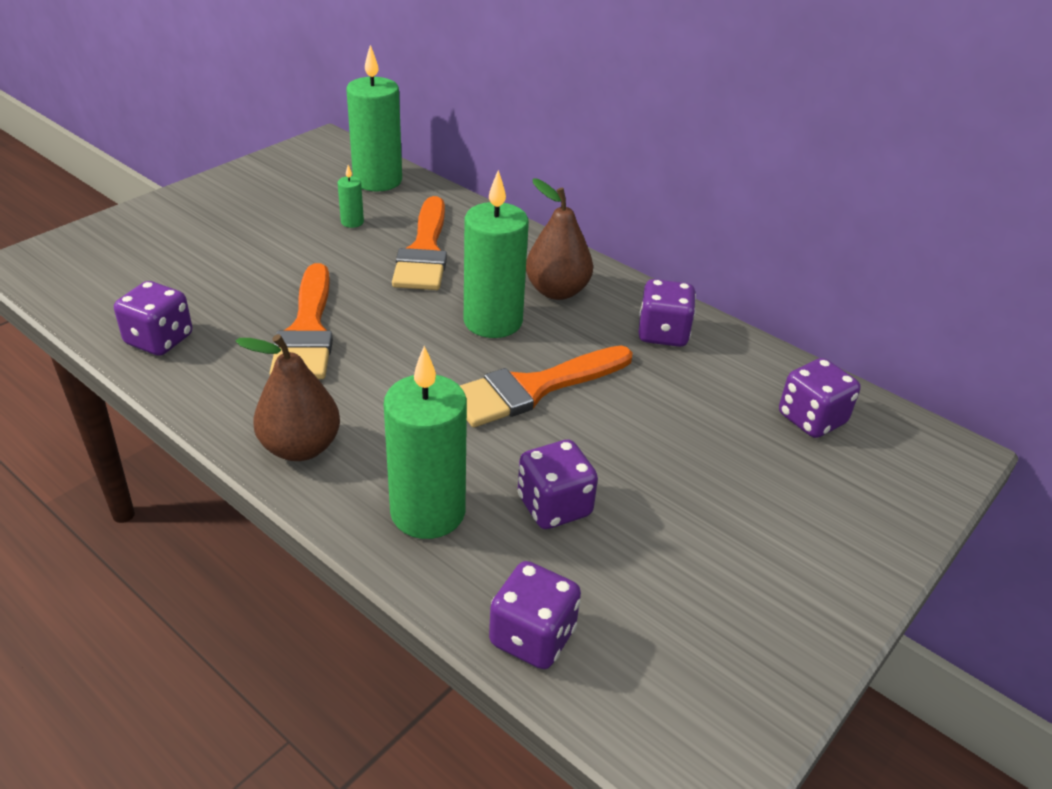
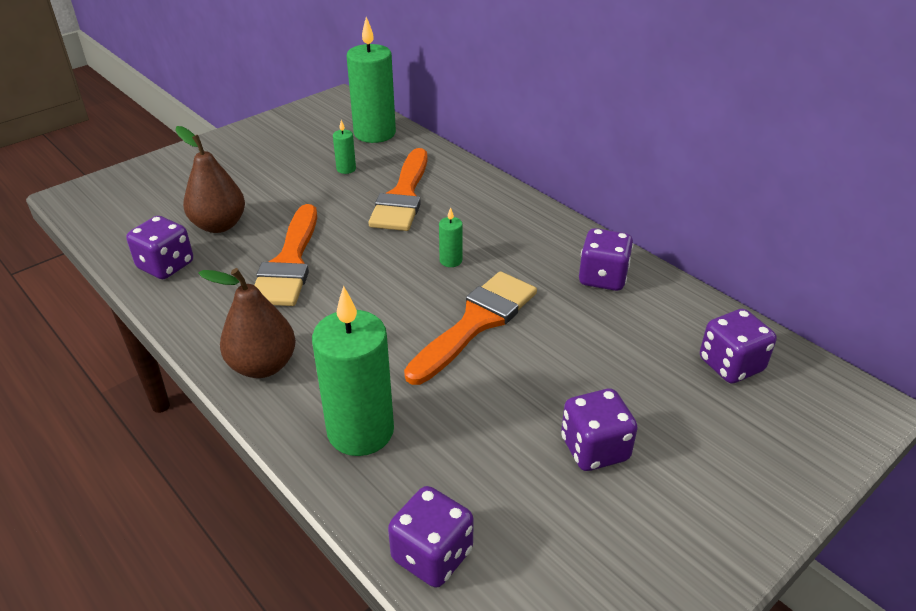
camera: 10 degrees right, 0 degrees up
orange brush [460,346,633,427] -> orange brush turned 150 degrees clockwise [404,271,537,385]
green candle [464,170,529,338] -> green candle [439,207,463,267], size x0.43
purple dice [518,440,598,529] -> purple dice moved to [561,389,638,471]
brown pear [526,178,593,300] -> brown pear moved to [175,126,245,233]

